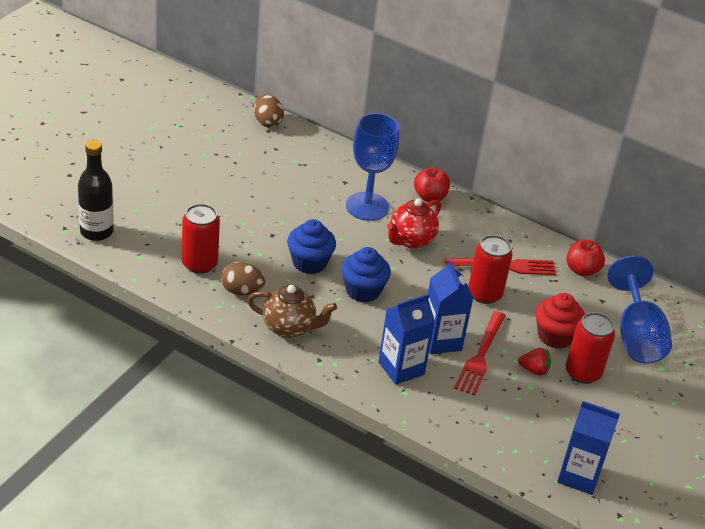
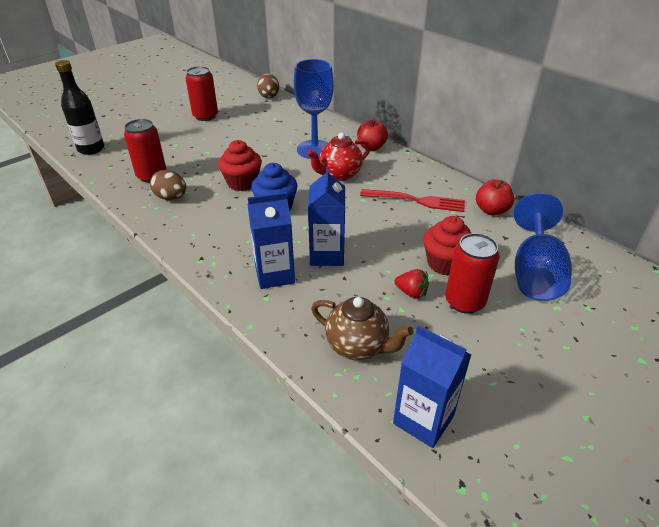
camera: 20 degrees right, 0 degrees up
brown teapot [248,285,337,338] -> brown teapot moved to [311,297,413,360]
blue cupcake [287,219,336,274] -> red cupcake [218,140,262,191]
red fork [454,311,506,396] -> none
red can [468,235,513,304] -> red can moved to [185,66,218,121]

